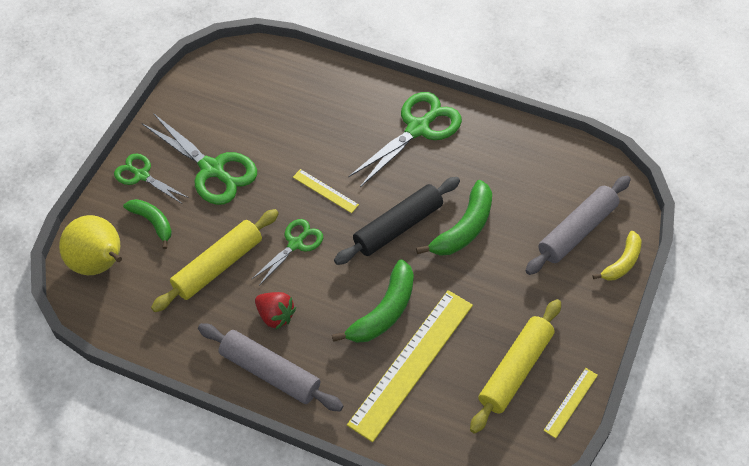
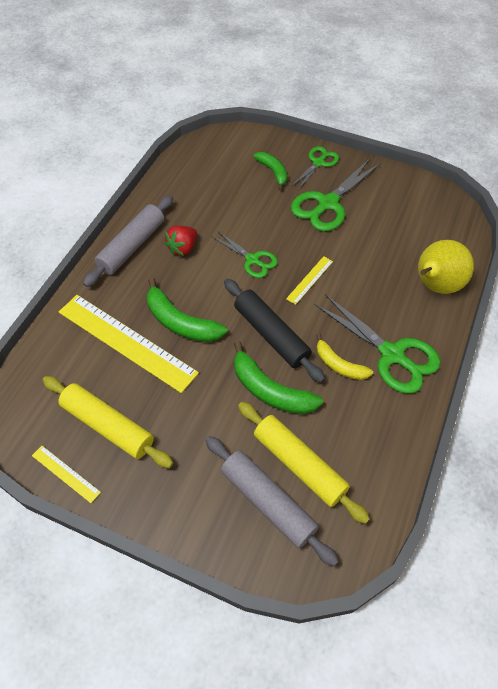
camera: 90 degrees right, 0 degrees up
yellow pear [59,215,122,275] -> yellow pear moved to [418,240,474,294]
green banana [123,199,172,249] -> green banana turned 75 degrees counterclockwise [254,152,287,190]
yellow rolling pin [151,209,279,312] -> yellow rolling pin moved to [238,402,370,524]
yellow banana [592,231,641,281] -> yellow banana moved to [316,334,373,380]

